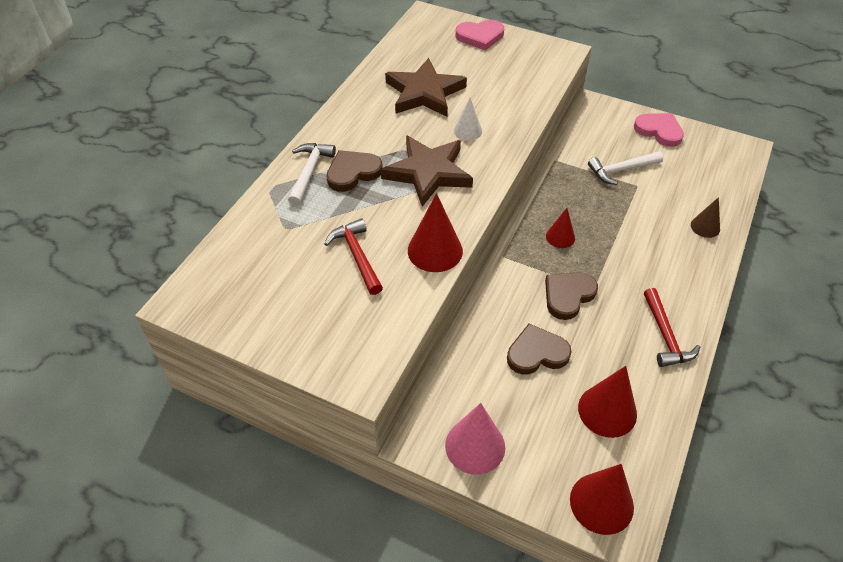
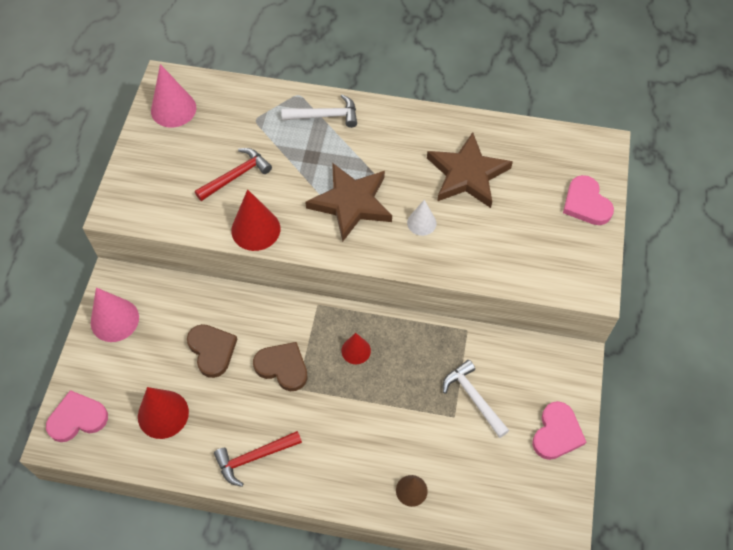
camera: 75 degrees right, 10 degrees up
brown heart [326,150,383,192] -> none
red cone [570,464,634,535] -> pink heart [46,390,108,442]
none -> pink cone [151,64,196,128]

